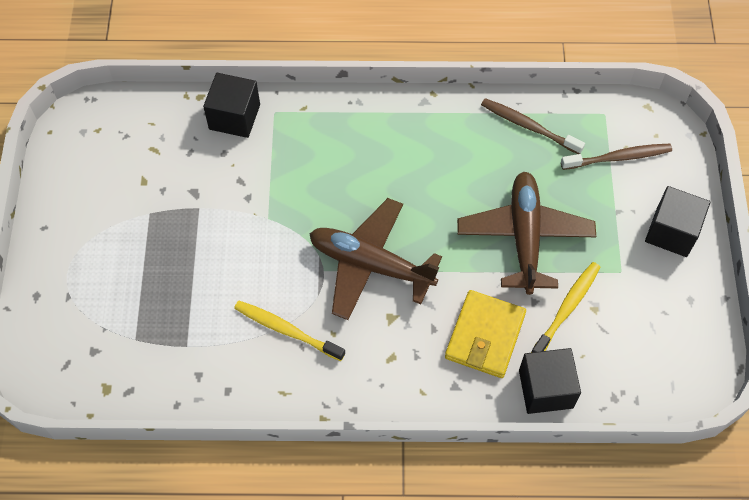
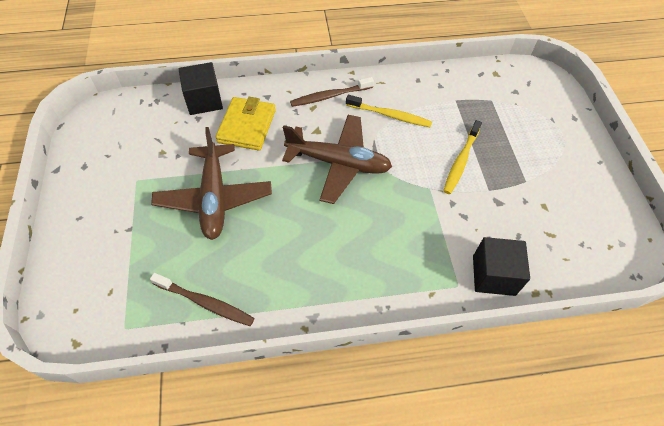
camera: 170 degrees right, 5 degrees down
yellow toothbrush [531,262,600,353] -> yellow toothbrush moved to [443,120,482,194]
brown toothbrush [561,144,672,170] -> brown toothbrush moved to [290,77,374,107]
black cube [645,186,711,257] -> none

